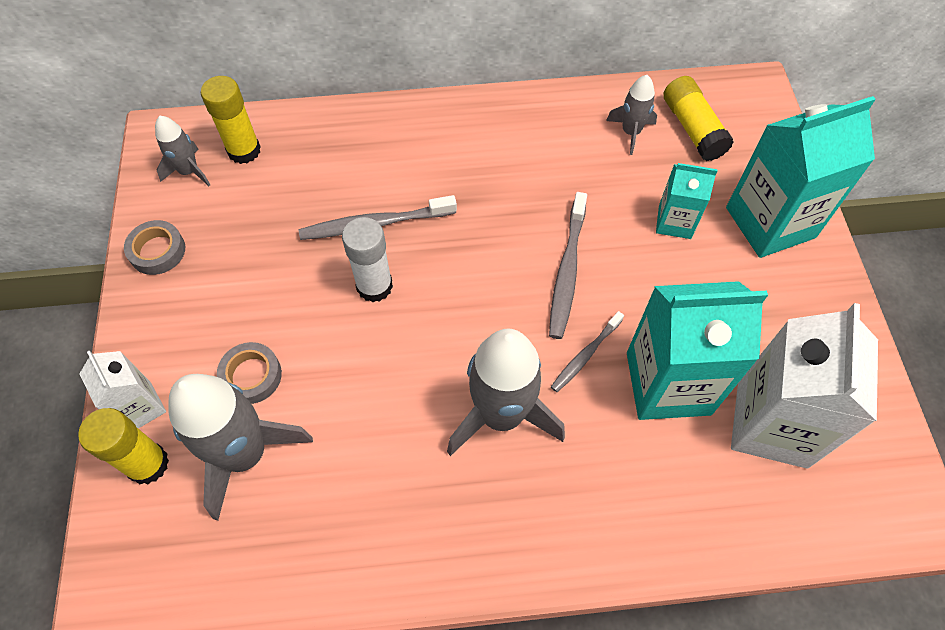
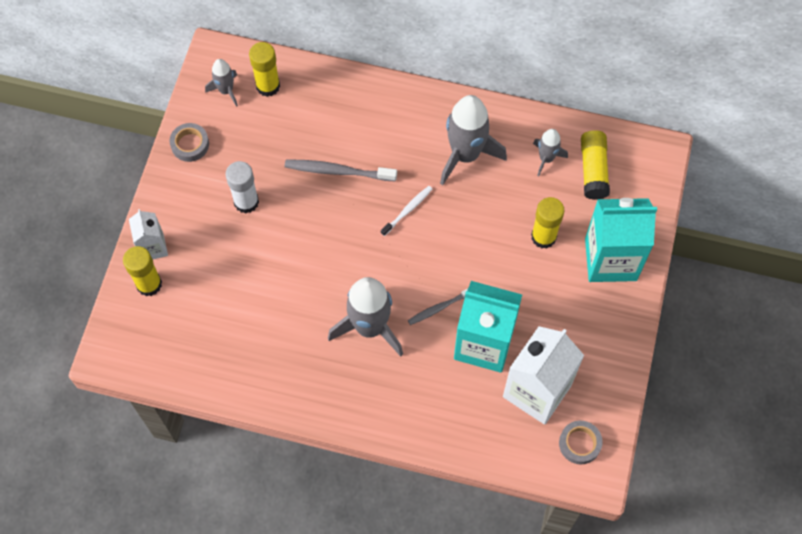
camera: 20 degrees right, 5 degrees up
grey rocket [168,374,313,521] -> grey rocket moved to [440,95,507,185]
grey tape [217,342,282,404] -> grey tape moved to [559,421,602,464]
white glue stick [342,217,393,302] -> white glue stick moved to [226,161,259,214]
grey toothbrush [549,192,587,339] -> none
turquoise carton [656,163,718,239] -> yellow glue stick [531,197,565,249]
none -> white toothbrush [381,186,432,236]

